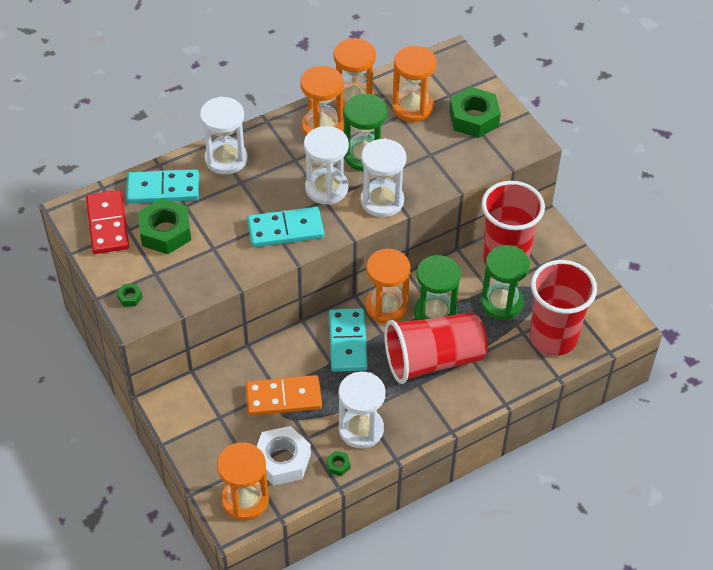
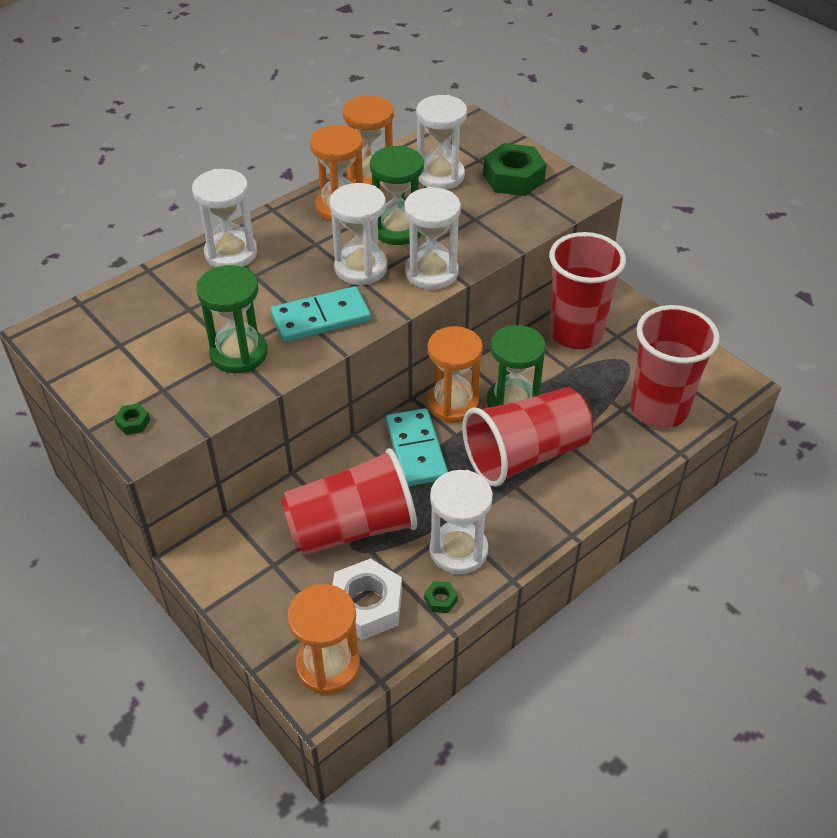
camera: 10 degrees left, 5 degrees down
red domino [86,190,129,254] -> none
turquoise domino [126,169,199,203] -> none
green nut [138,198,191,254] -> none
orange domino [246,375,322,416] -> red cup [280,448,417,555]
orange hourglass [392,46,437,122] -> white hourglass [416,95,467,190]
green hourglass [481,245,530,320] -> green hourglass moved to [196,265,268,373]

